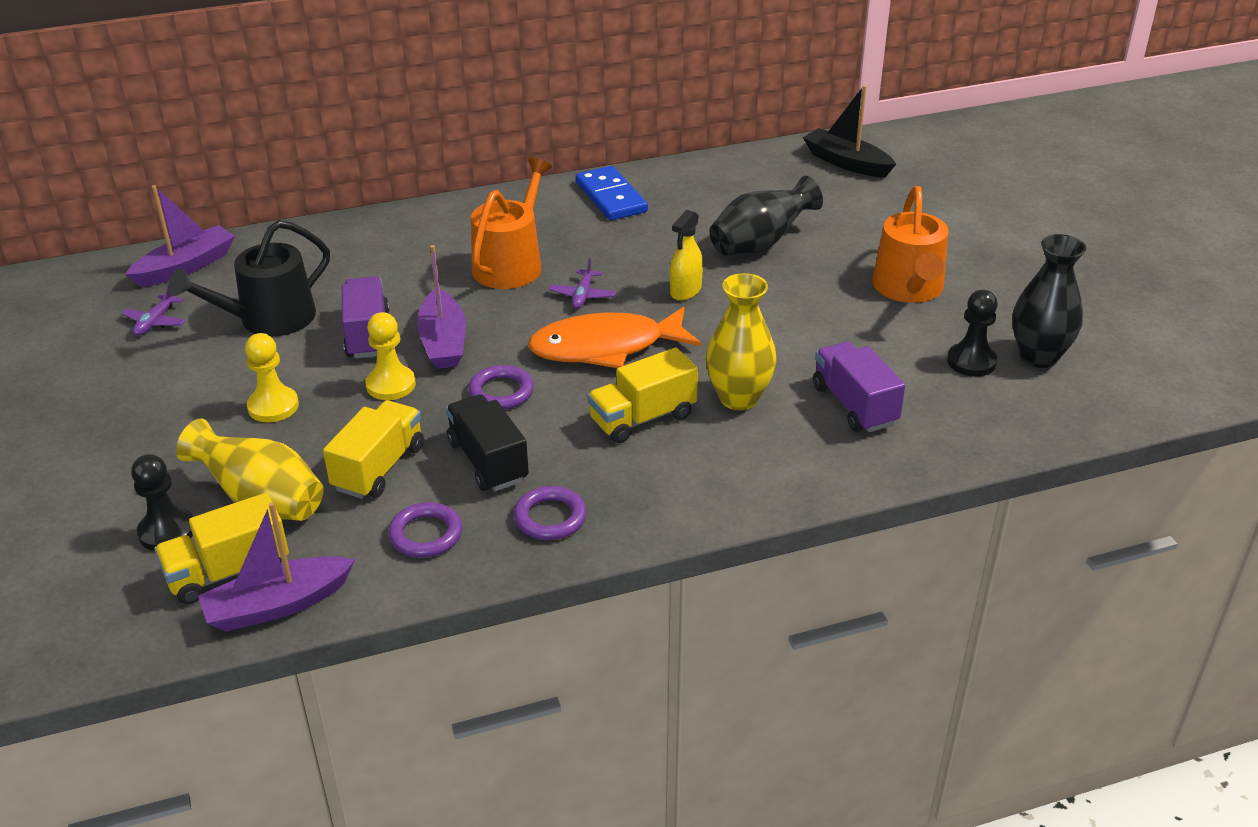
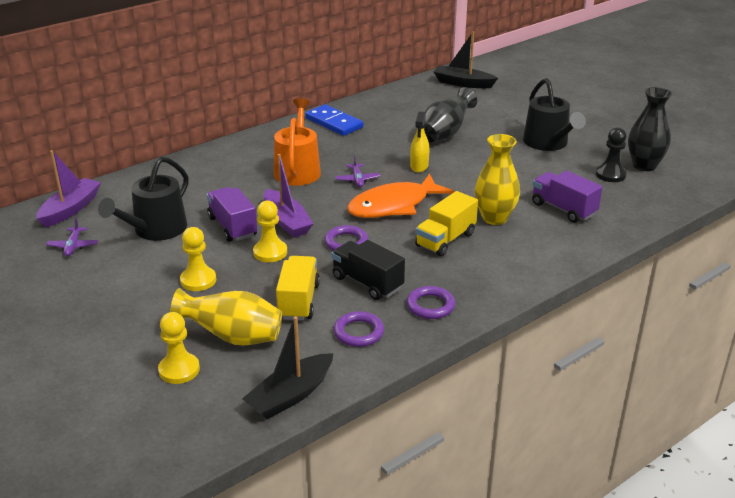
camera: 20 degrees left, 5 degrees down
black pawn [131,454,193,551] -> yellow pawn [158,312,200,384]
yellow truck [154,493,289,604] -> none
purple boat [198,502,355,632] -> black boat [242,316,333,419]
orange watering can [872,186,948,303] -> black watering can [523,78,586,151]

